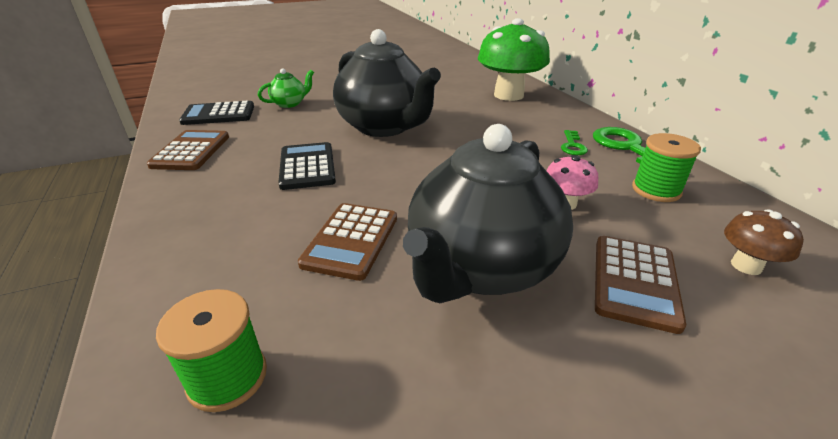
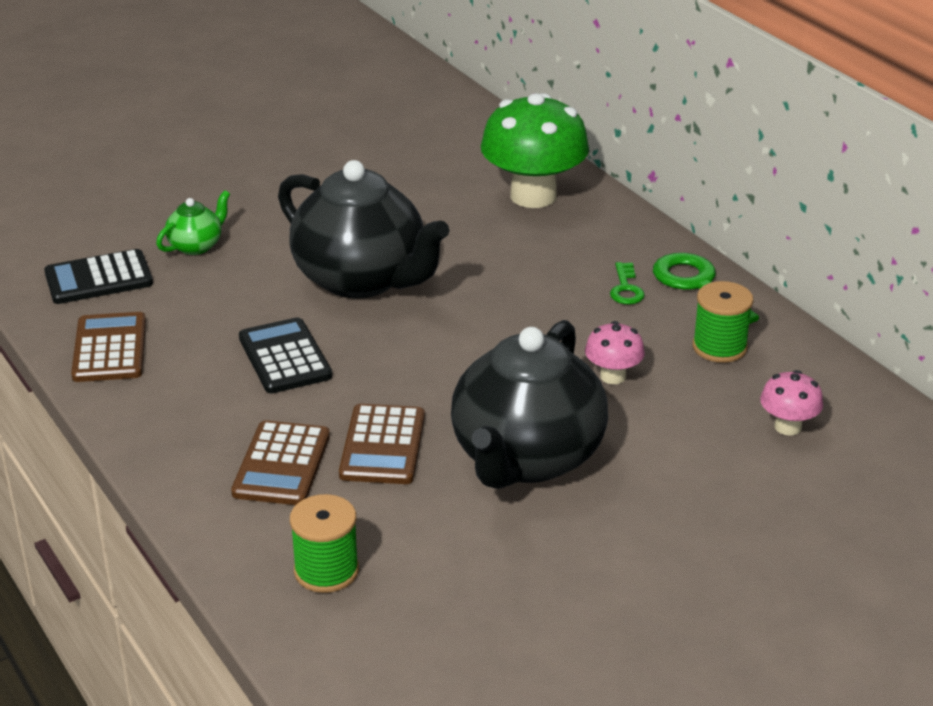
camera: 10 degrees left, 0 degrees up
brown calculator [595,236,686,334] -> brown calculator moved to [231,420,330,505]
brown mushroom [724,210,804,275] -> pink mushroom [760,370,823,436]

